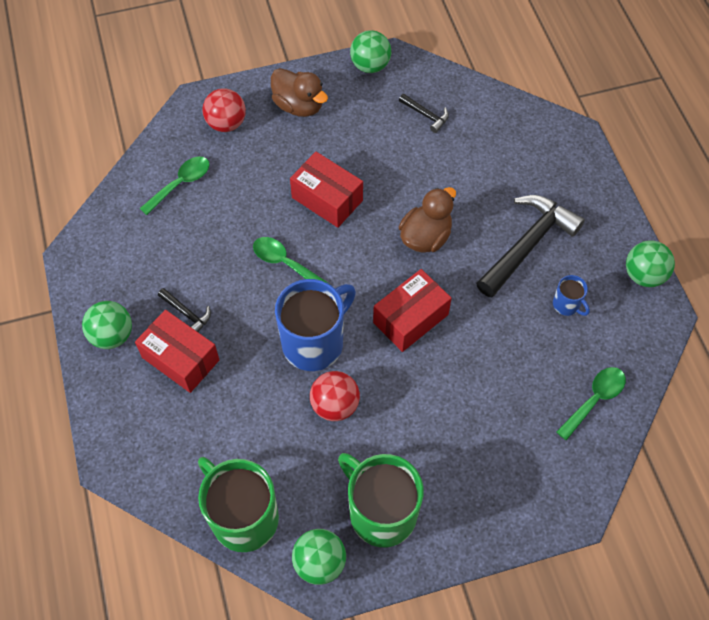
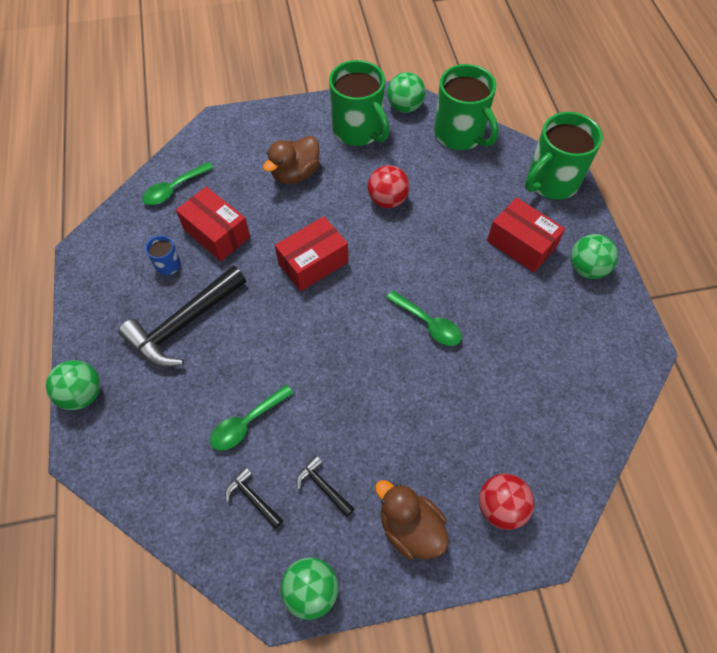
camera: 175 degrees left, 0 degrees up
green spoon [139,156,210,215] -> green spoon moved to [210,385,294,451]
black hammer [158,288,211,332] -> black hammer moved to [296,455,354,517]
blue mug [275,279,356,371] -> none
red box [290,152,363,228] -> red box moved to [176,187,250,261]
brown duck [399,187,456,253] -> brown duck moved to [263,136,320,184]
green ball [626,241,675,287] -> green ball moved to [46,360,100,410]
none -> green mug [525,112,603,200]

